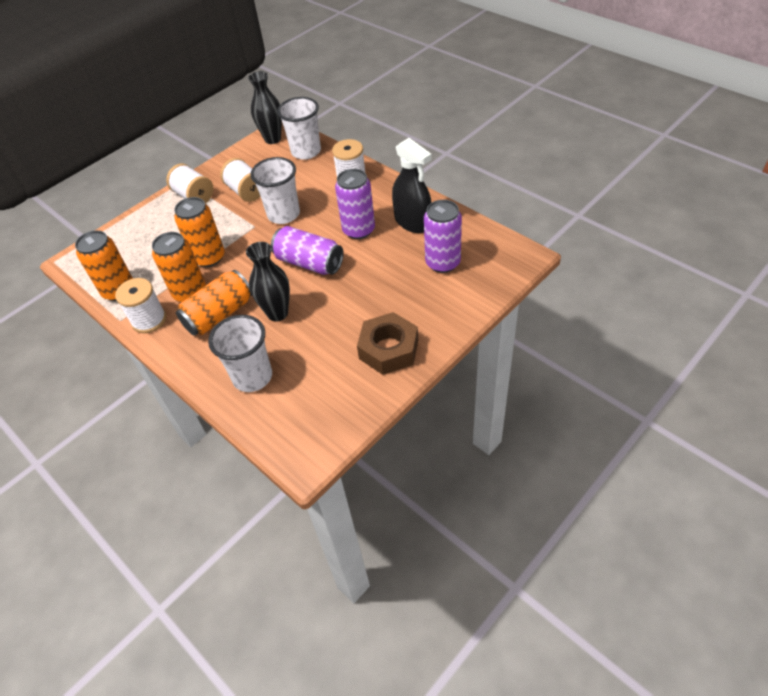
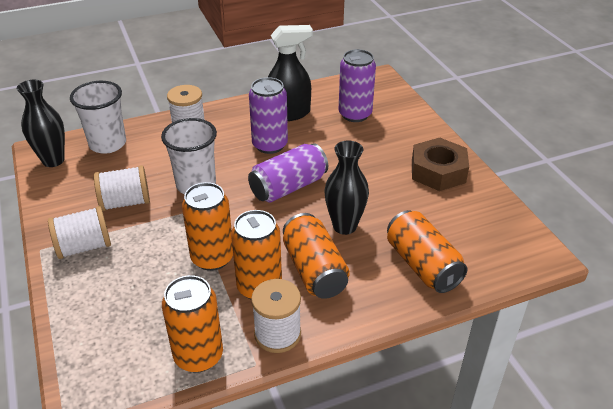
camera: 70 degrees left, 10 degrees down
white cup [208,315,272,392] -> orange can [387,210,467,293]

